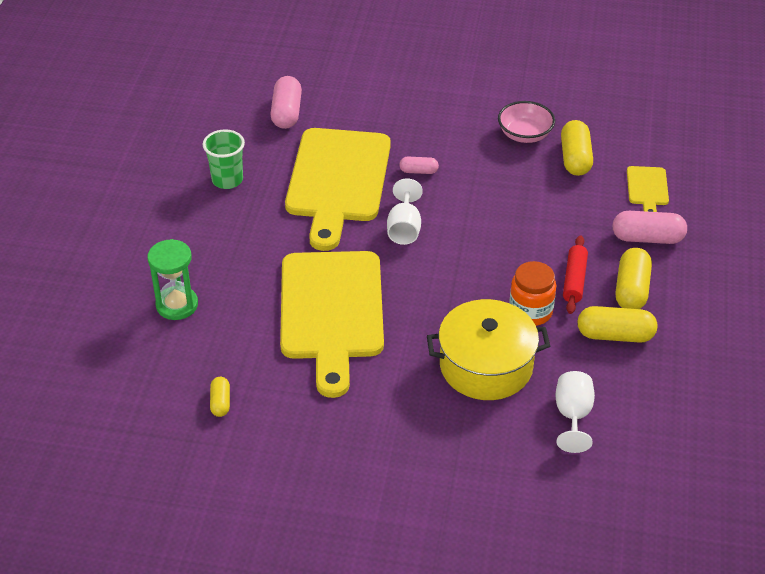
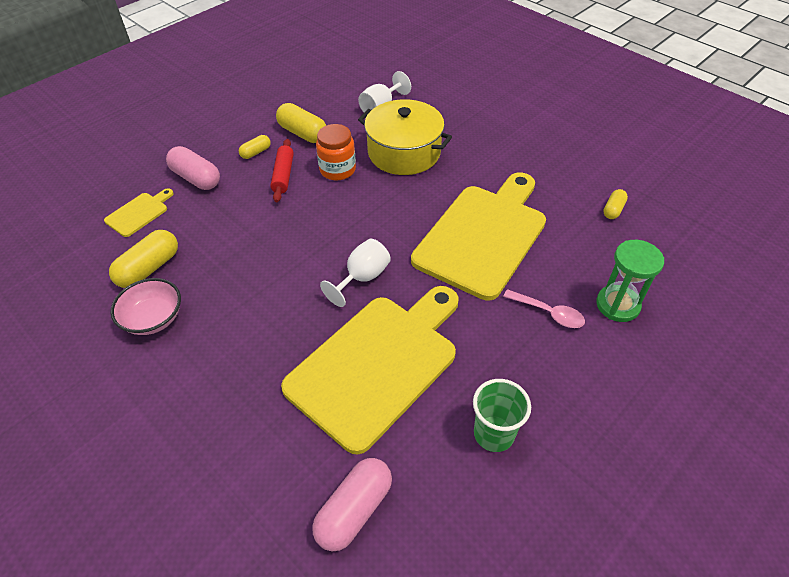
camera: 145 degrees left, 5 degrees up
pink capsule [399,157,439,174] -> none
red rolling pin [563,235,588,314] -> red rolling pin turned 45 degrees counterclockwise [270,139,294,202]
yellow capsule [615,248,652,309] -> yellow capsule [239,135,271,159], size x0.56
none -> pink spoon [503,289,585,328]

